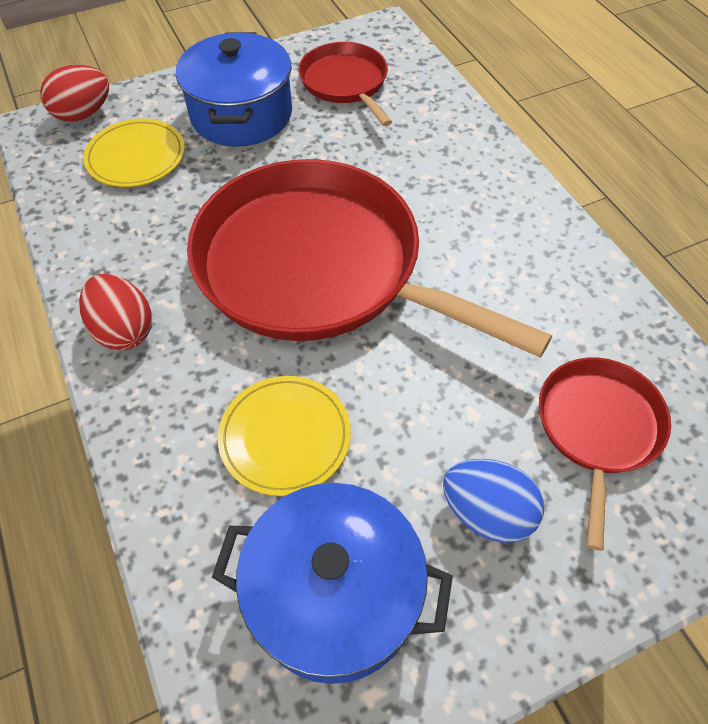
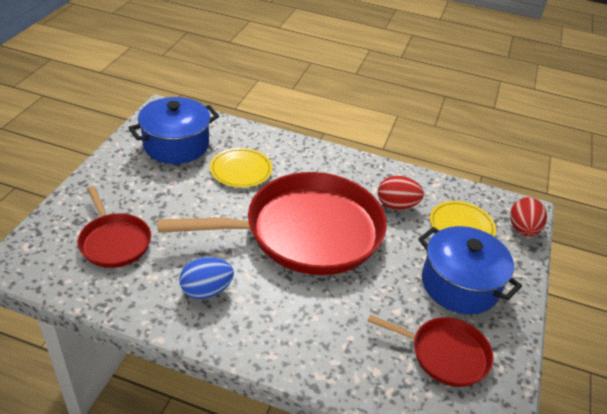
camera: 130 degrees right, 15 degrees down
red egg [79,274,152,350] -> red egg moved to [378,176,424,210]
blue egg [443,459,544,543] -> blue egg moved to [179,257,234,299]

